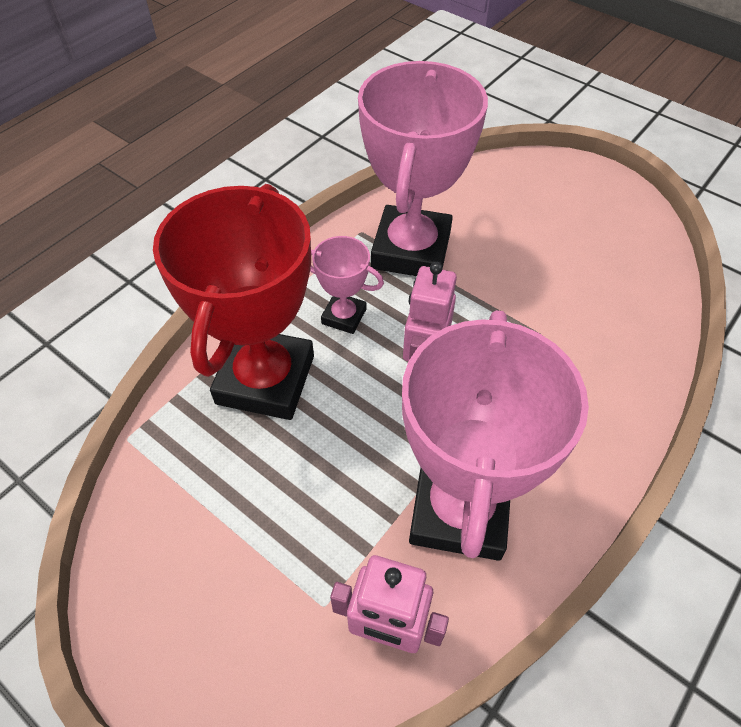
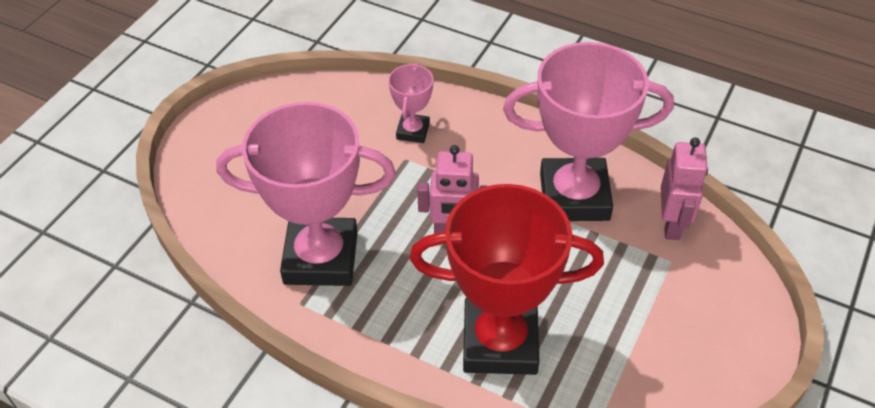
camera: 100 degrees left, 5 degrees down
pink trophy [310,236,384,334] -> pink trophy moved to [388,63,433,143]

